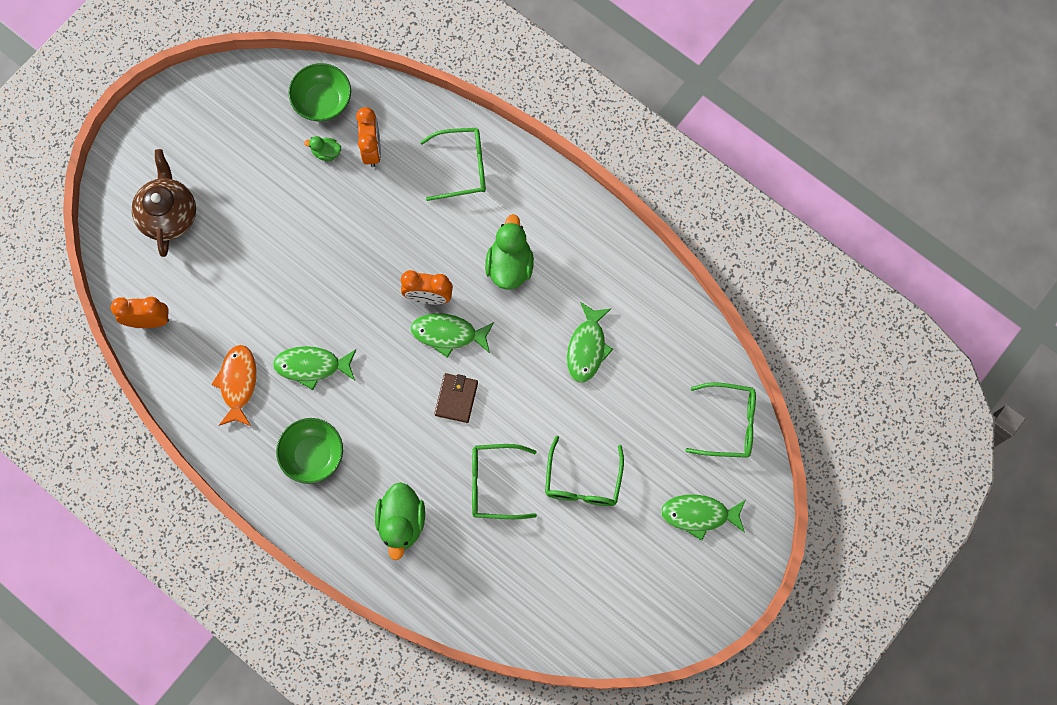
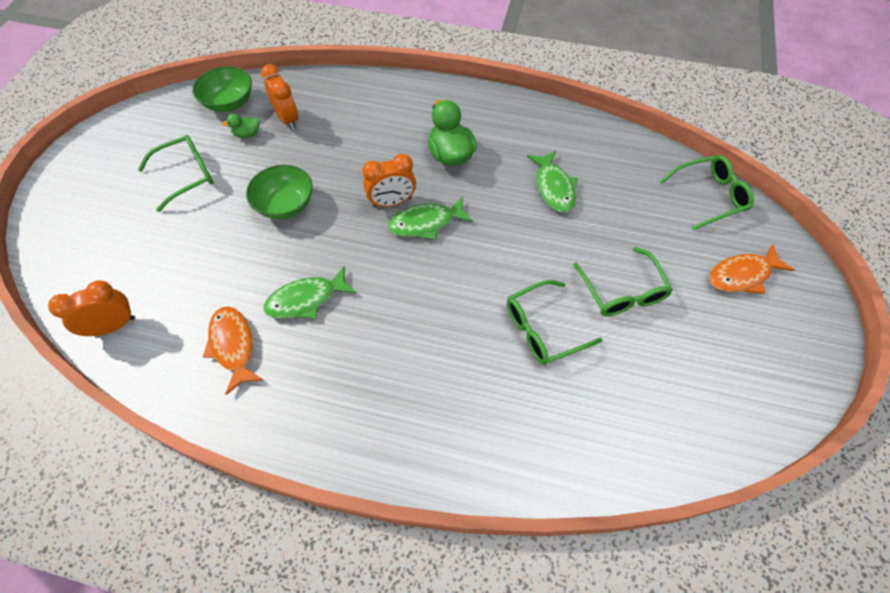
camera: 25 degrees left, 15 degrees down
brown teapot [131,149,196,257] -> none
green bowl [276,418,343,484] -> green bowl moved to [246,165,313,219]
green duck [375,482,425,560] -> none
green glasses [420,128,486,201] -> green glasses moved to [138,135,214,212]
brown wallet [434,373,478,423] -> none
green fish [661,494,745,541] -> orange fish [709,244,794,294]

